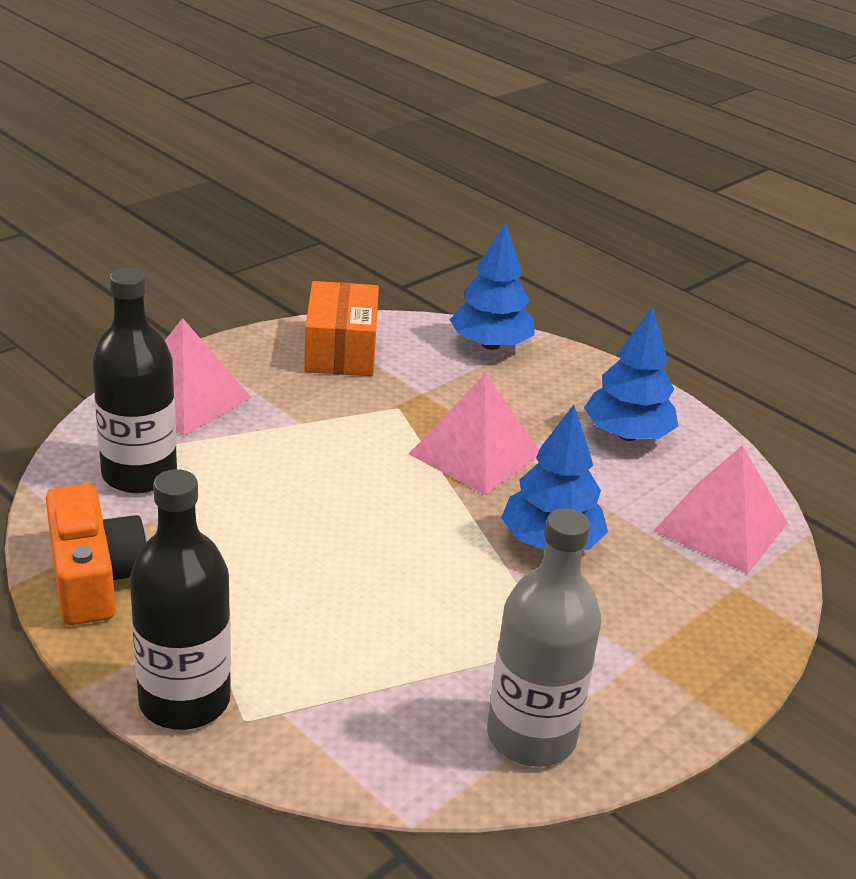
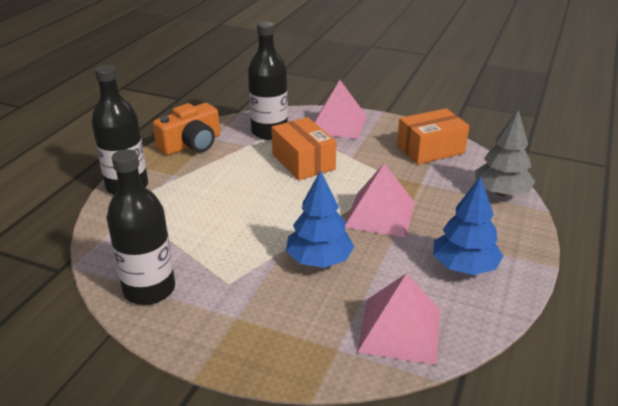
camera: 70 degrees right, 0 degrees up
blue tree [450,223,535,350] -> grey tree [475,110,535,196]
grey bottle [487,508,601,767] -> black bottle [107,149,175,305]
none -> orange box [271,117,337,180]

